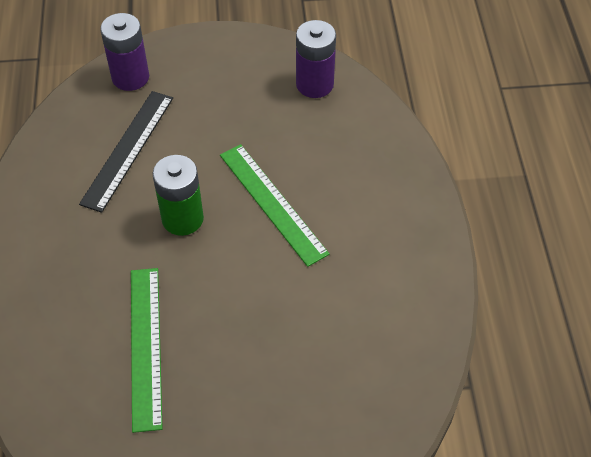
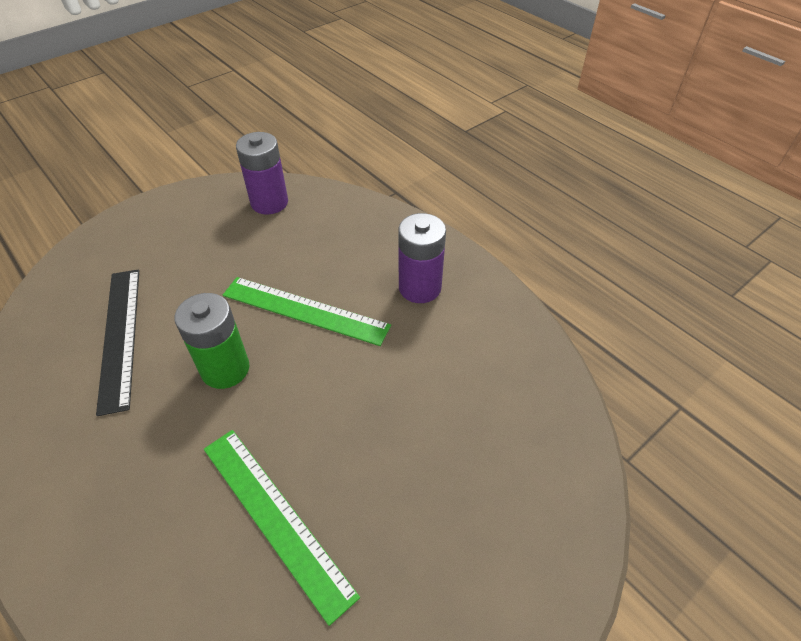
camera: 35 degrees left, 5 degrees down
purple battery [100,13,149,91] -> purple battery moved to [398,213,446,303]

